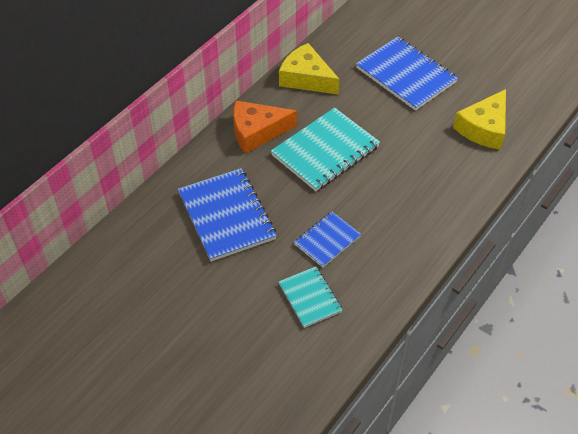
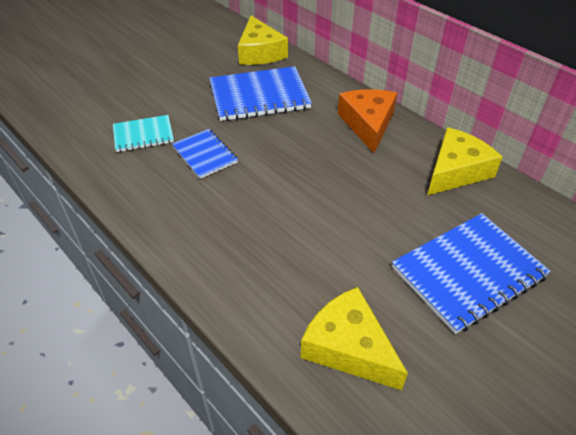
camera: 100 degrees right, 5 degrees down
turquoise notebook [271,108,380,191] -> none
none -> yellow cheese [238,15,288,65]

